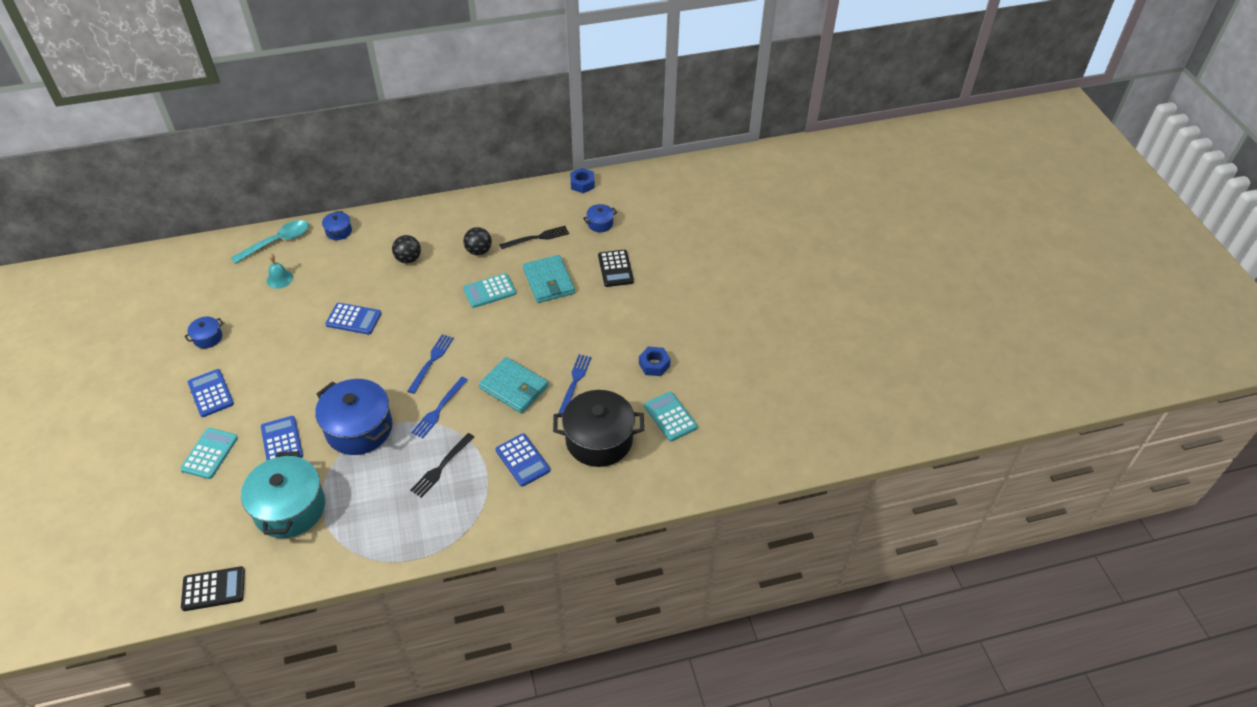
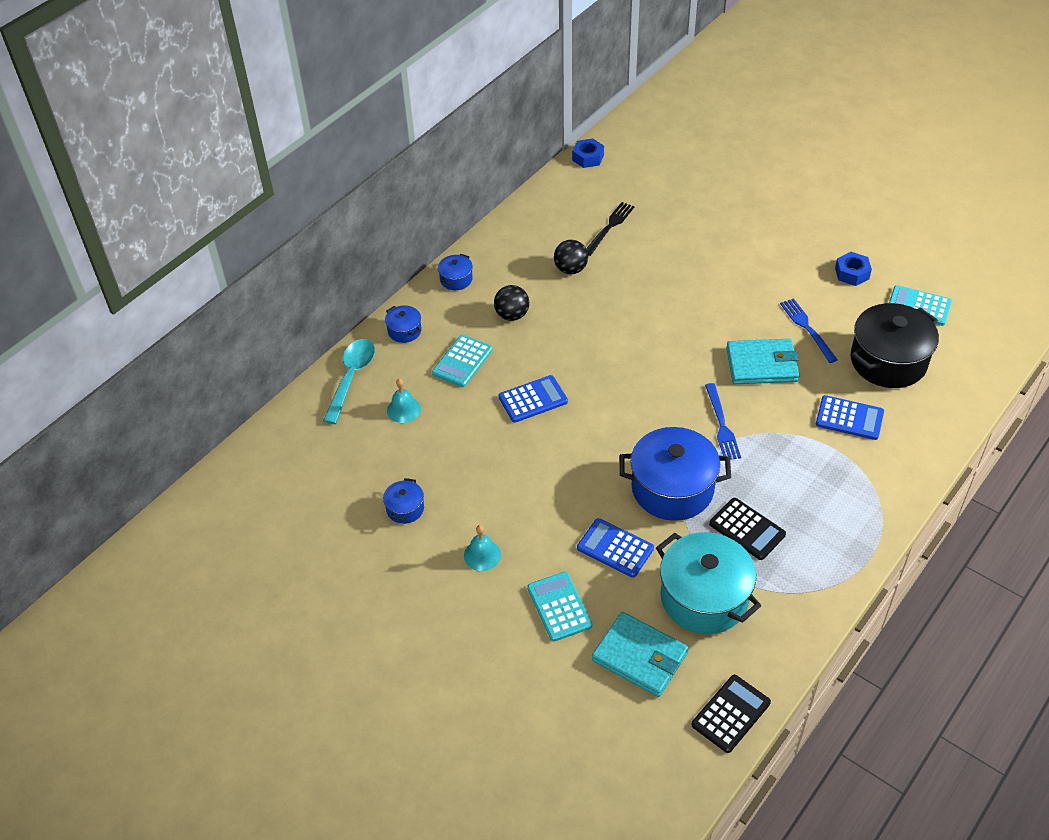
camera: 35 degrees left, 0 degrees up
blue calculator [188,369,234,417] -> turquoise bell [464,525,501,571]
blue fork [408,334,454,394] -> none
black fork [410,433,474,498] -> none
turquoise calculator [463,273,516,308] -> turquoise calculator moved to [432,335,493,387]
turquoise wallet [523,255,575,303] -> turquoise wallet moved to [592,612,689,697]
blue pot [583,204,617,232] -> blue pot moved to [438,254,473,290]
black calculator [598,250,634,287] -> black calculator moved to [709,498,786,560]

